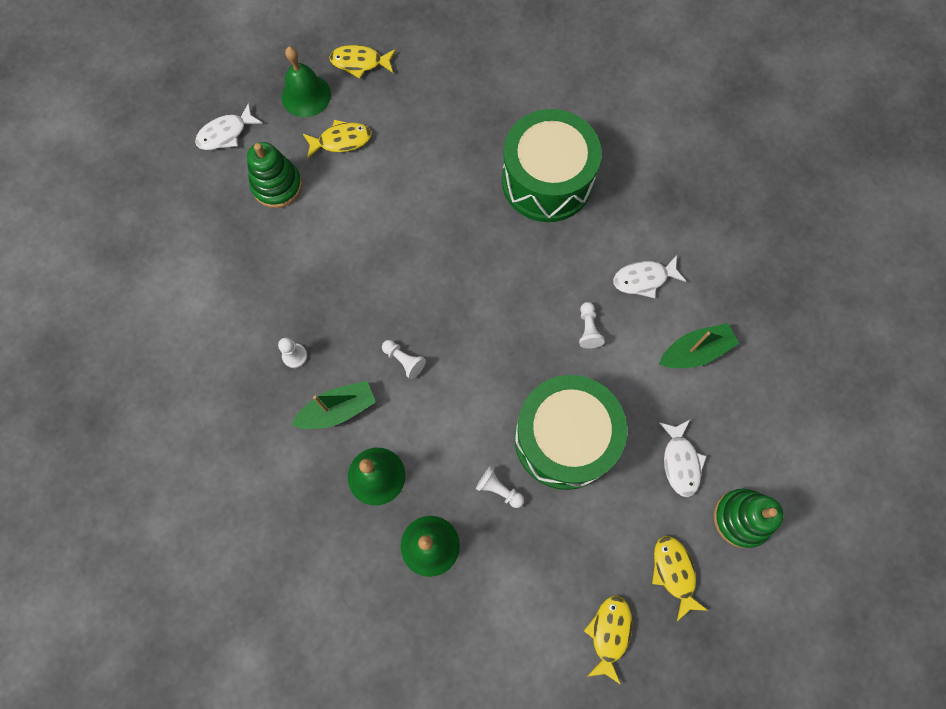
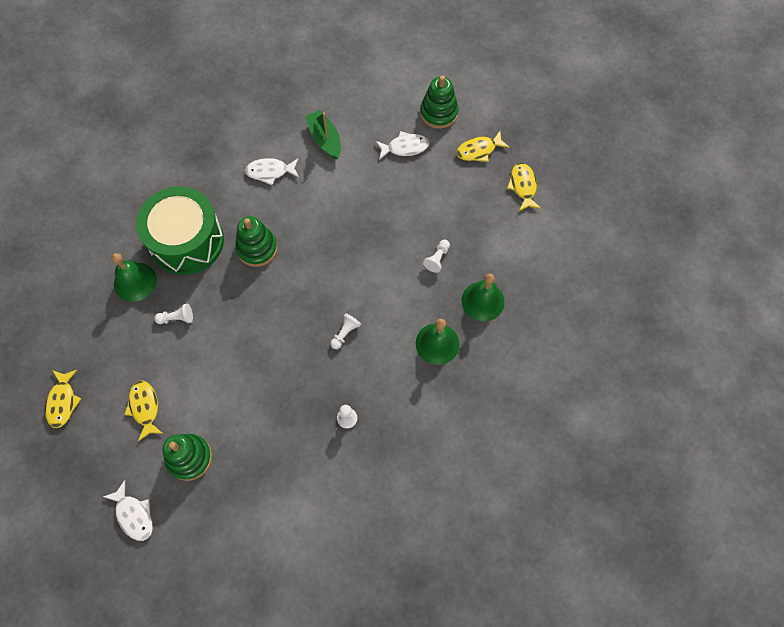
camera: 95 degrees left, 5 degrees down
green bell [281,46,331,117] -> green bell moved to [111,253,157,302]
green boat [291,381,376,429] -> none
green drum [515,375,627,490] -> none
white pawn [579,302,605,349] -> white pawn moved to [154,303,193,324]
yellow fish [584,596,632,685] -> yellow fish turned 75 degrees clockwise [507,163,541,211]
white fish [613,255,686,299] -> white fish turned 105 degrees clockwise [245,158,299,185]
none -> green stacking toy [235,216,278,267]

